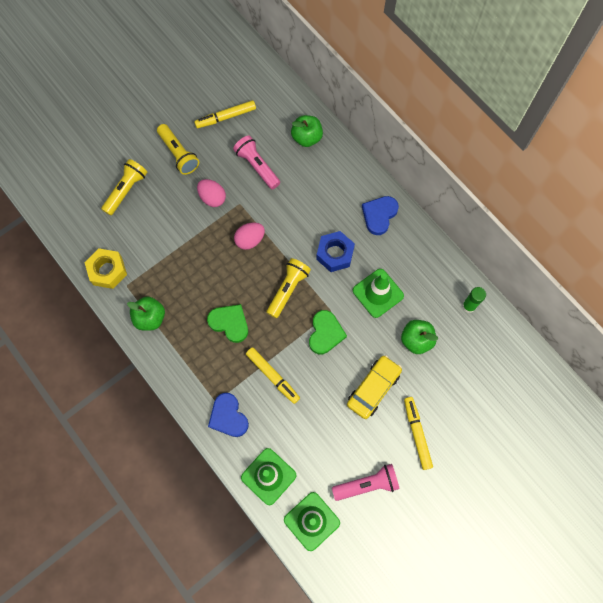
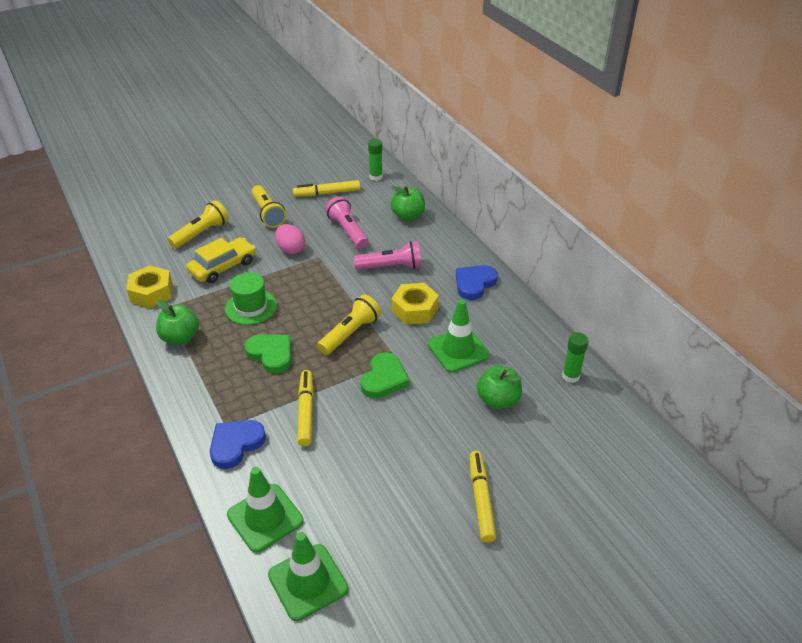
camera: 10 degrees right, 30 degrees down
blue heart [208,393,249,437] -> blue heart turned 60 degrees clockwise [210,420,266,469]
pink egg [234,223,265,250] -> none
yellow marker [246,347,300,404] -> yellow marker turned 150 degrees counterclockwise [297,370,314,446]
blue nut [316,231,355,272] -> yellow nut [391,283,439,325]
pink flashlight [332,464,400,501] -> pink flashlight moved to [354,241,421,270]
yellow car [347,355,402,419] -> yellow car moved to [186,237,256,283]
none -> green hat [225,272,277,325]
none -> green glue stick [368,139,383,181]

